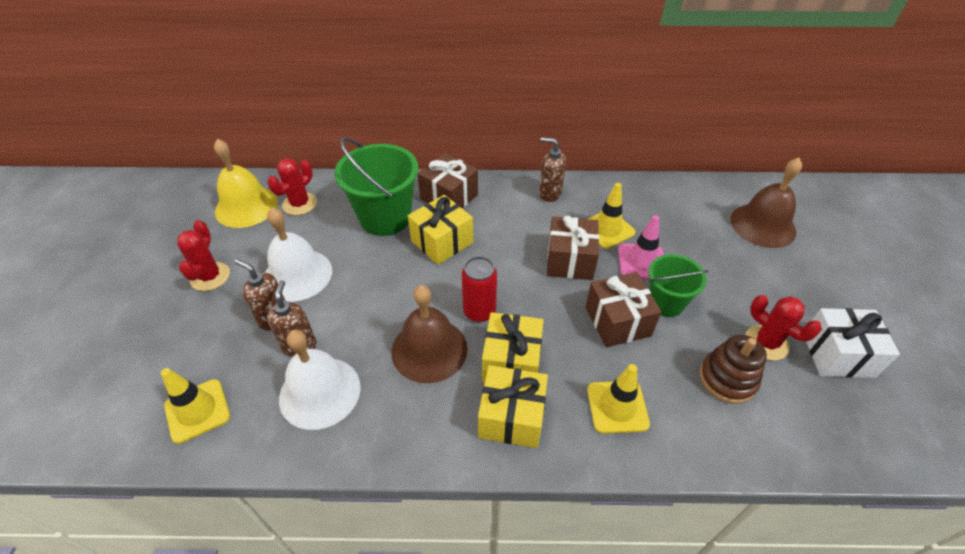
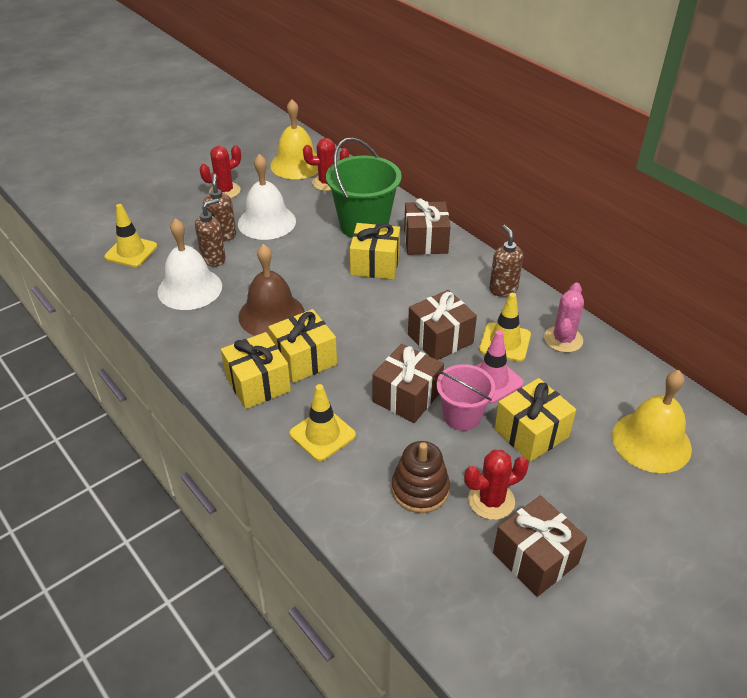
camera: 50 degrees right, 5 degrees down
red can [462,257,497,322] -> none
green bucket [648,254,709,317] -> pink bucket [436,364,495,431]
brown bell [730,158,802,248] -> yellow bell [612,370,692,473]
red cactus [746,295,822,361] -> red cactus turned 60 degrees clockwise [464,450,529,520]
white gift [806,308,900,378] -> brown gift [493,495,587,597]
none -> yellow gift [494,378,576,462]
none -> pink cactus [544,283,584,353]

